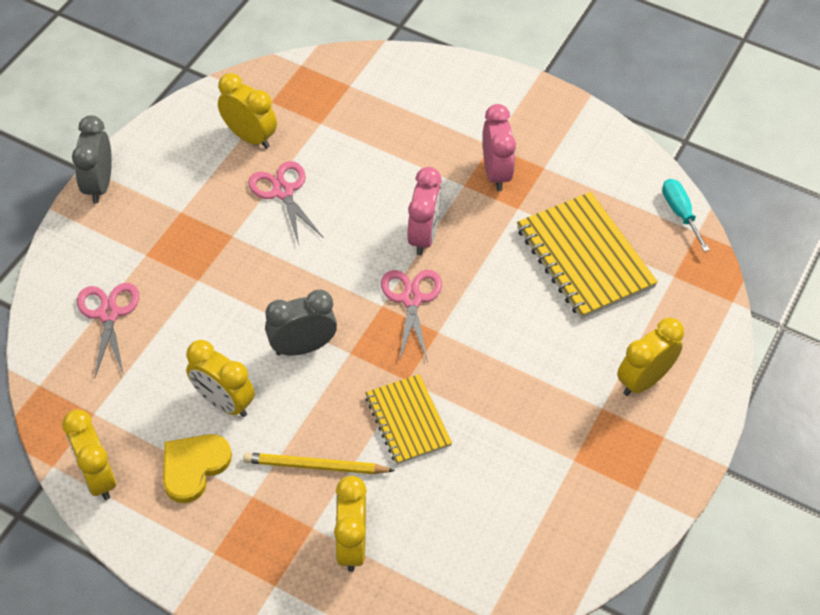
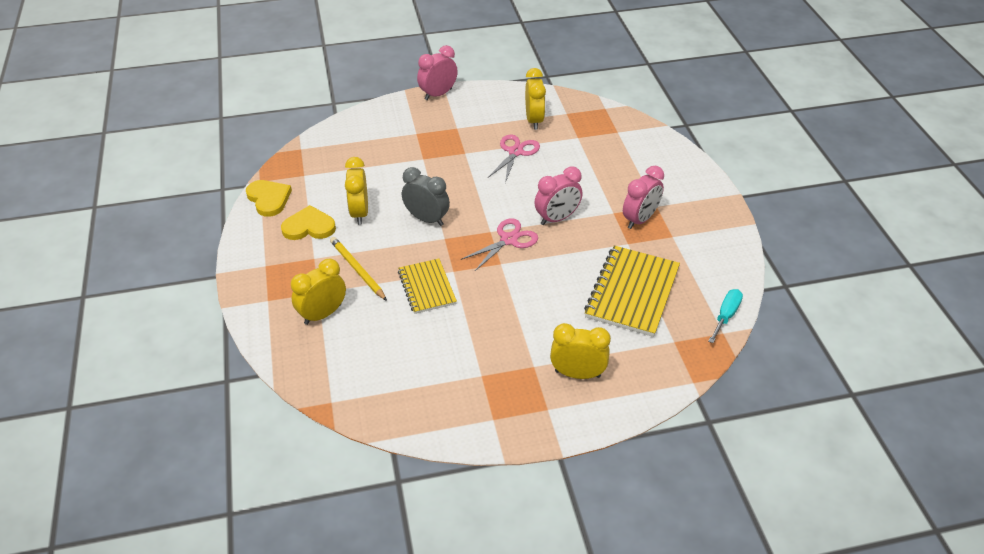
camera: 50 degrees right, 10 degrees down
yellow clock [62,410,116,500] -> yellow heart [246,180,292,217]
grey clock [72,115,112,204] -> pink clock [417,45,458,100]
pink scissors [77,283,139,377] -> none
yellow notebook [365,374,452,465] -> yellow notebook turned 45 degrees counterclockwise [398,259,457,314]

